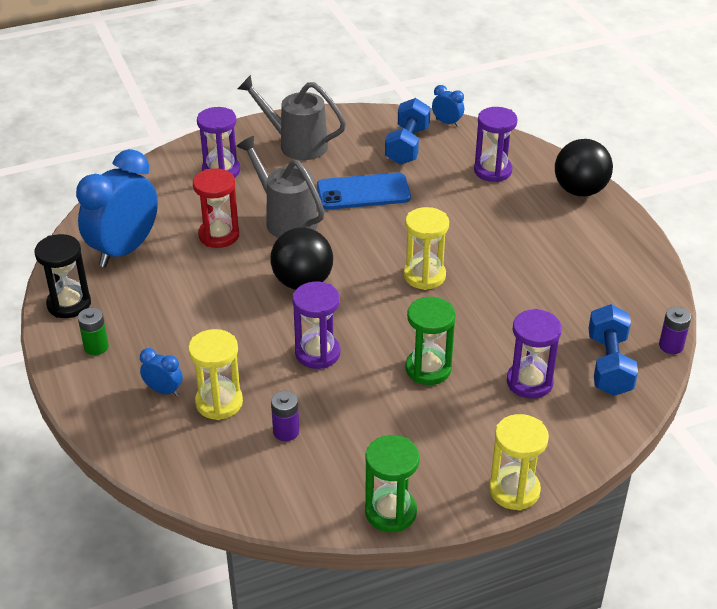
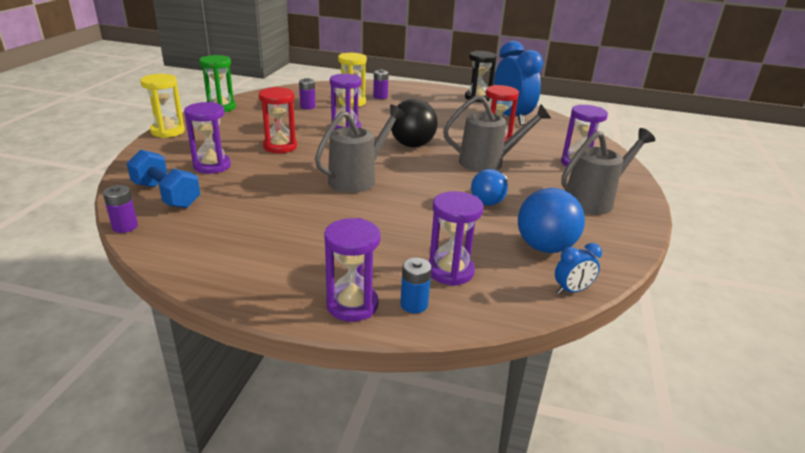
camera: 125 degrees right, 10 degrees down
green battery [78,308,109,355] -> none
blue clock [140,348,183,396] -> purple battery [373,69,389,99]
blue phone [317,173,411,210] -> blue light bulb [471,169,508,206]
blue dumbbell [385,98,431,165] -> blue ball [518,188,585,253]
yellow hourglass [404,207,449,290] -> grey watering can [315,104,406,193]
green hourglass [405,297,455,385] -> red hourglass [259,87,297,153]
black ball [555,139,613,196] -> purple hourglass [324,218,381,322]
none -> blue battery [400,258,432,313]

